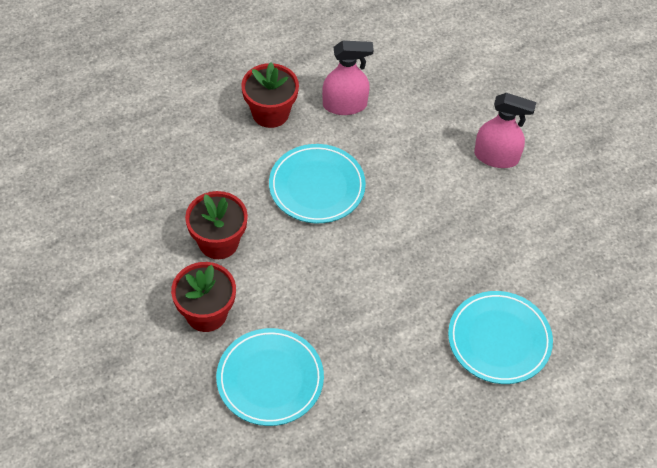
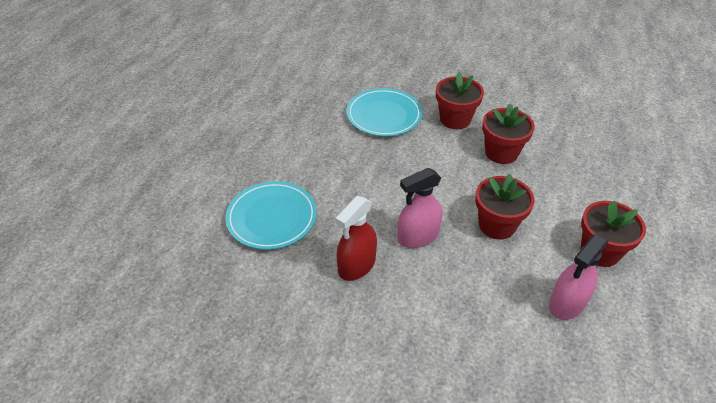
camera: 140 degrees right, 10 degrees down
turquoise plate [269,144,366,223] -> red flower pot [475,174,535,239]
pink spray bottle [474,93,536,168] -> pink spray bottle moved to [397,168,442,248]
none -> red spray bottle [336,196,377,281]

